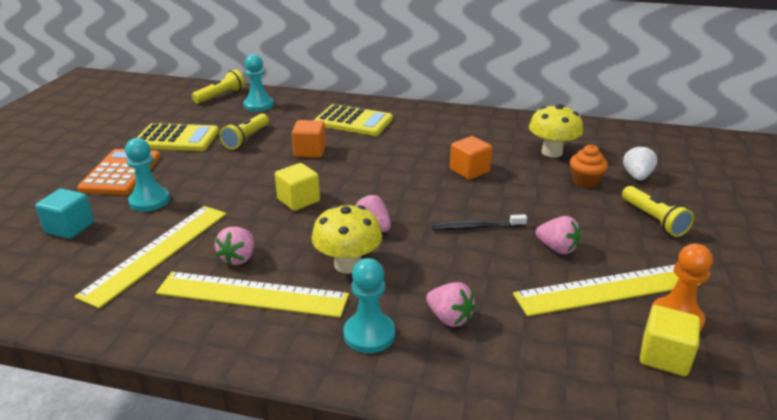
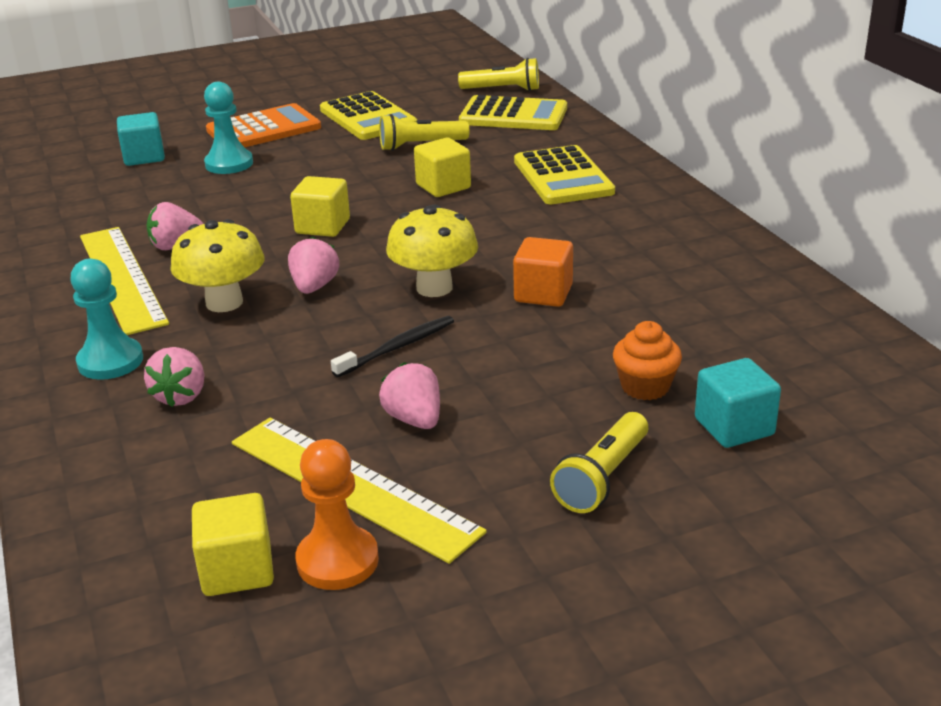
camera: 55 degrees right, 0 degrees up
yellow ruler [74,206,226,308] -> none
turquoise pawn [244,54,274,112] -> yellow calculator [459,95,567,130]
orange cube [292,120,326,158] -> yellow cube [414,138,471,197]
black toothbrush [432,214,527,230] -> black toothbrush turned 90 degrees clockwise [331,316,454,378]
yellow mushroom [529,104,583,158] -> yellow mushroom moved to [386,205,478,297]
pink strawberry [536,216,581,254] -> pink strawberry turned 150 degrees clockwise [379,362,440,429]
white strawberry [623,145,657,181] -> turquoise cube [695,358,781,448]

